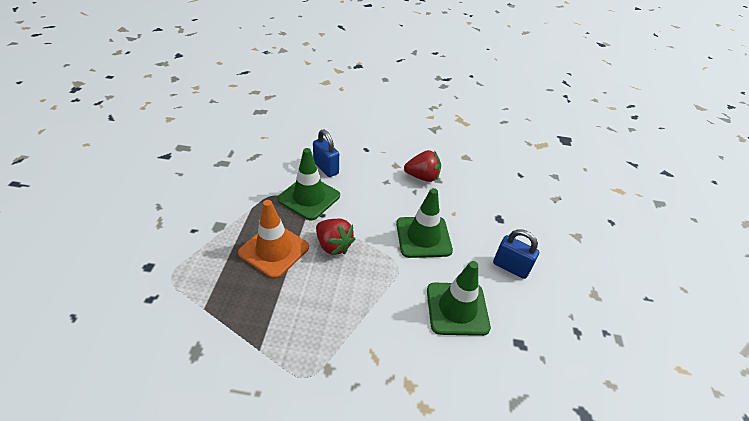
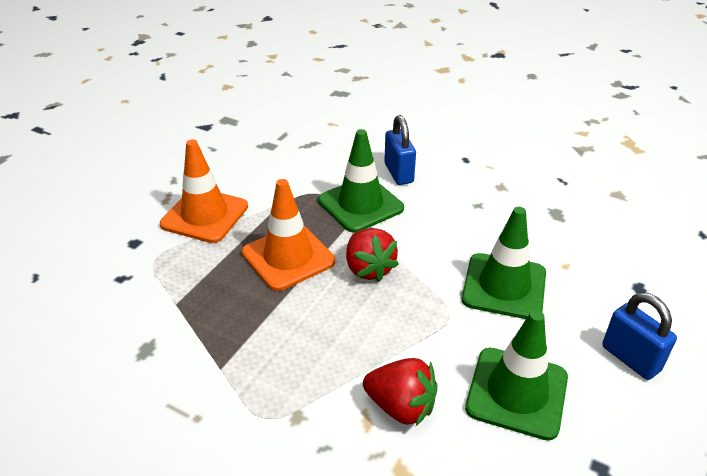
camera: 25 degrees right, 5 degrees down
red strawberry [404,150,441,182] -> red strawberry moved to [363,358,437,426]
none -> orange traffic cone [160,139,248,243]

